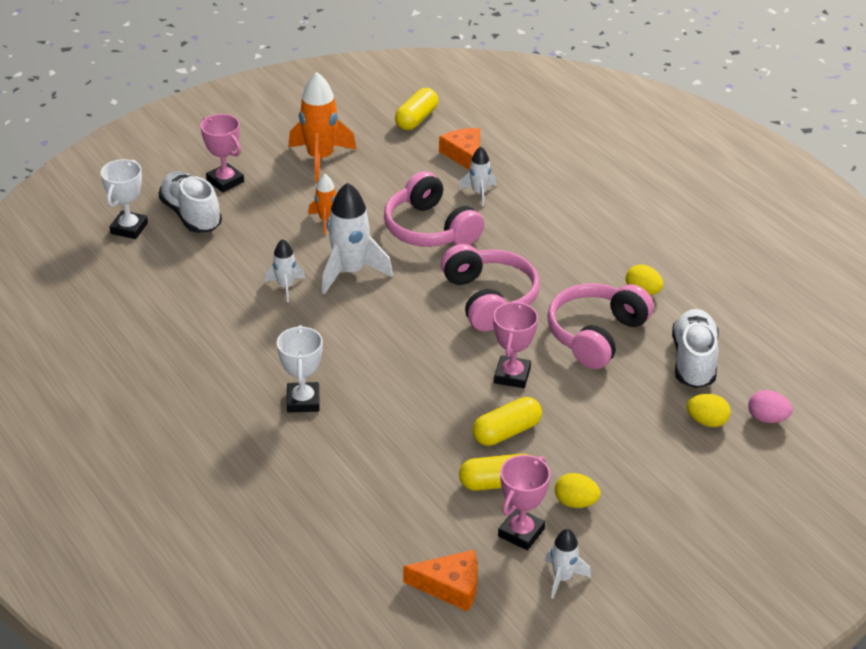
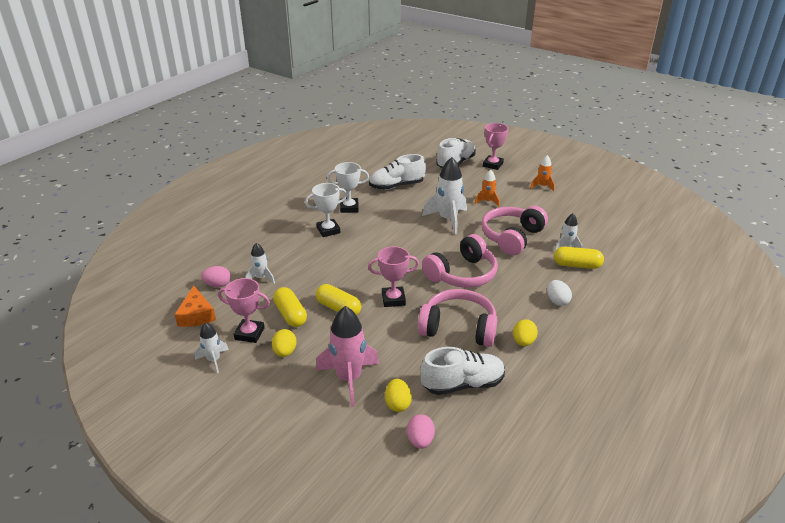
camera: 70 degrees right, 5 degrees down
white trophy [100,159,148,239] -> white trophy moved to [327,162,369,213]
white rocket [264,239,305,302] -> white rocket moved to [245,243,275,284]
orange rocket [289,72,357,182] -> orange rocket [530,155,555,191], size x0.55
yellow capsule [395,88,438,130] -> yellow capsule moved to [554,246,604,269]
orange cheese [439,128,480,170] -> none
none -> pink egg [201,266,231,287]
none -> pink rocket [316,306,379,407]
none -> white shoe [369,154,426,190]
none -> white egg [547,280,572,306]

